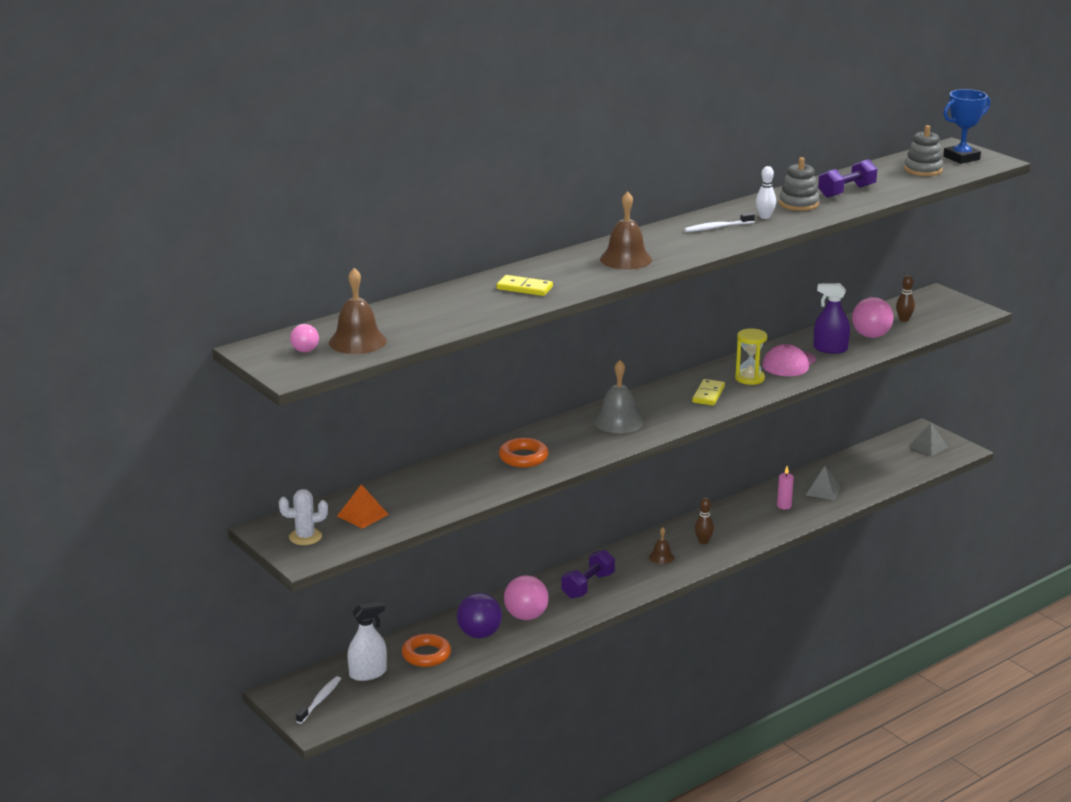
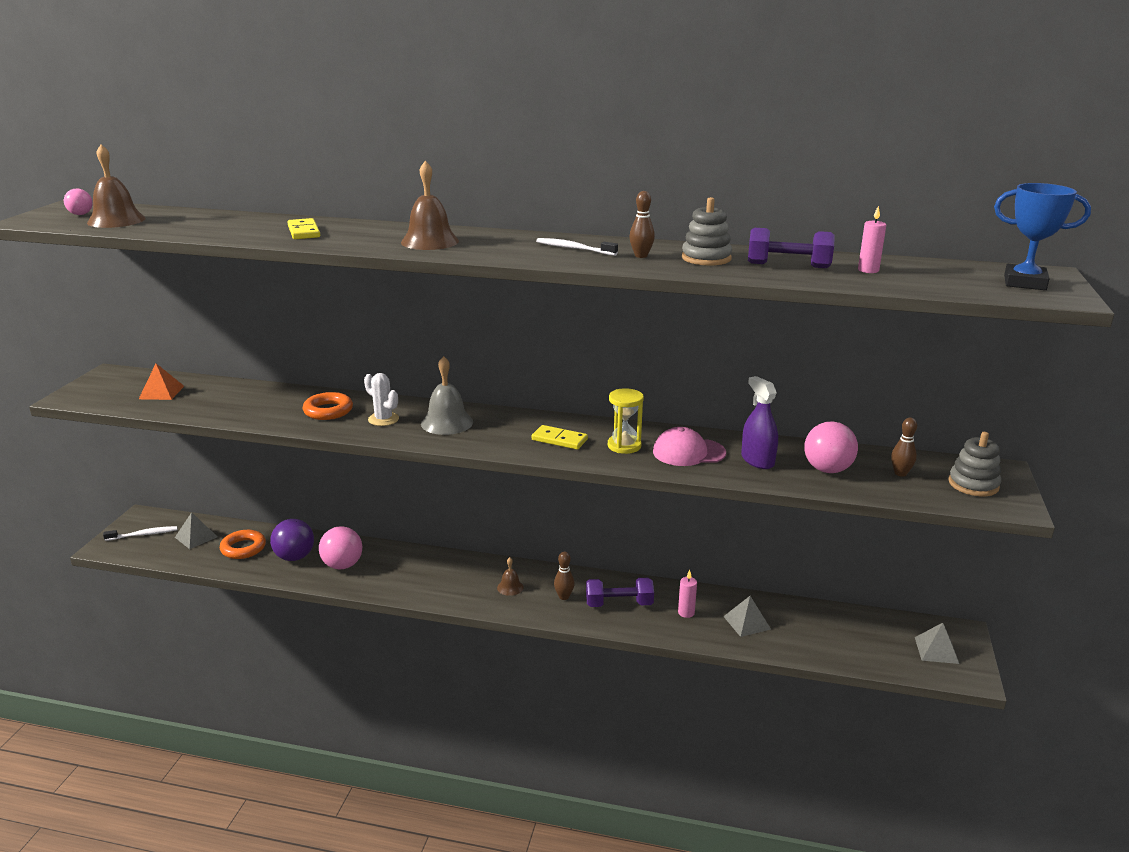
camera: 50 degrees right, 0 degrees up
white cactus [279,489,328,545] -> white cactus moved to [364,373,399,426]
white spray bottle [347,602,387,681] -> grey pyramid [175,512,218,549]
purple dumbbell [561,550,615,599] -> purple dumbbell moved to [586,578,654,607]
yellow domino [692,379,725,405] -> yellow domino turned 45 degrees clockwise [532,425,588,450]
white bowling pin [756,166,776,219] -> brown bowling pin [629,191,655,258]
grey stacking toy [904,125,943,176] -> grey stacking toy moved to [949,432,1001,496]
none -> pink candle [858,206,886,273]

